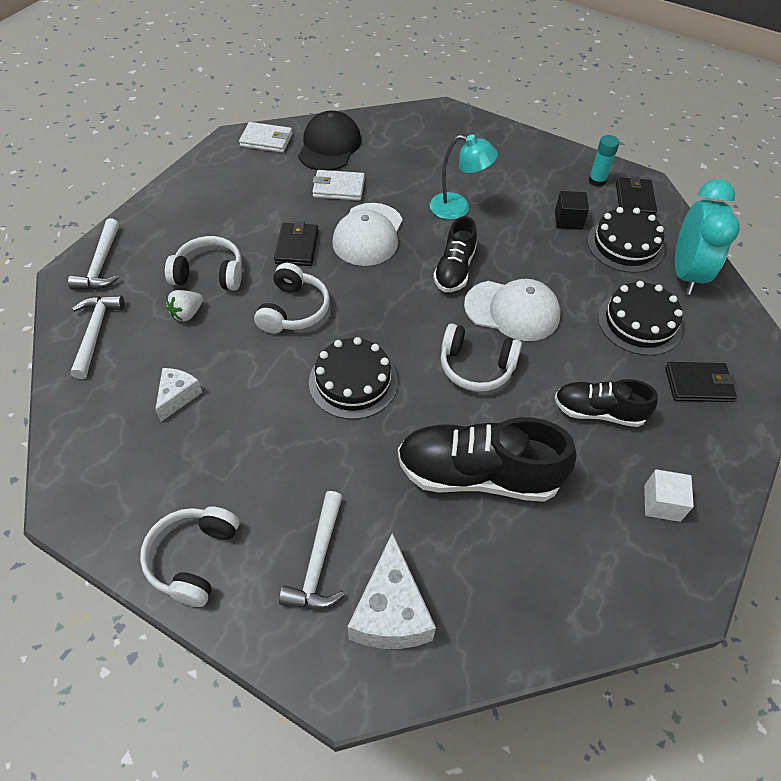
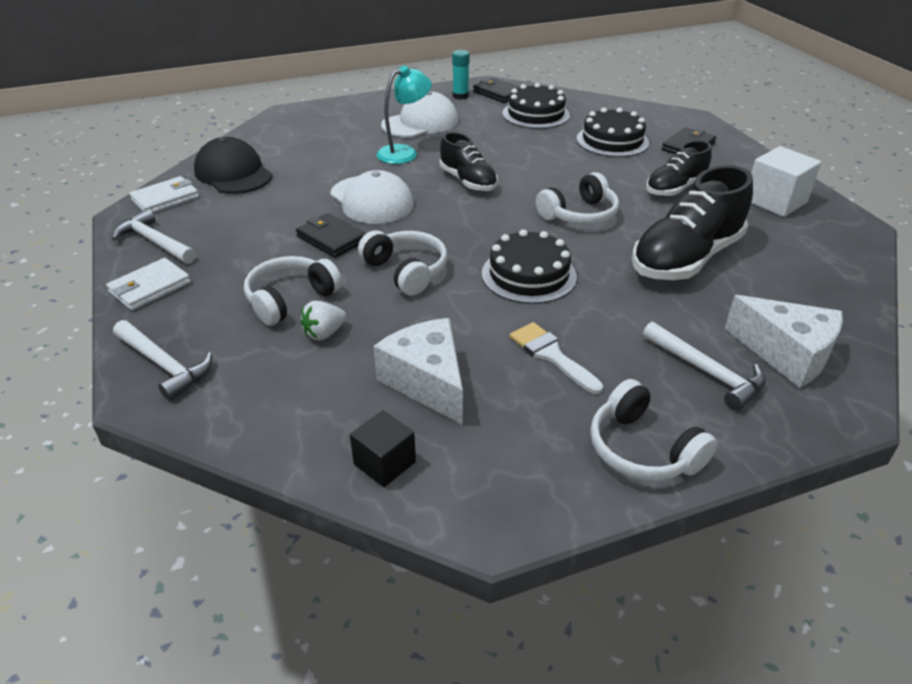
camera: 50 degrees left, 15 degrees down
white hammer [70,295,125,379] -> white hammer moved to [112,209,196,264]
white cheese [155,368,202,422] -> white cheese [374,318,463,425], size x1.70
white strawberry [166,290,203,322] -> white strawberry turned 60 degrees clockwise [300,301,346,341]
white wallet [312,170,365,201] -> white wallet moved to [106,258,191,311]
white cap [464,279,560,341] -> white cap moved to [381,91,458,138]
black cube [555,191,589,230] -> black cube moved to [350,410,416,487]
white cube [644,469,694,522] -> white cube [751,146,822,217], size x1.56
turquoise clock [675,180,740,295] -> none
none -> white brush [509,322,603,394]

